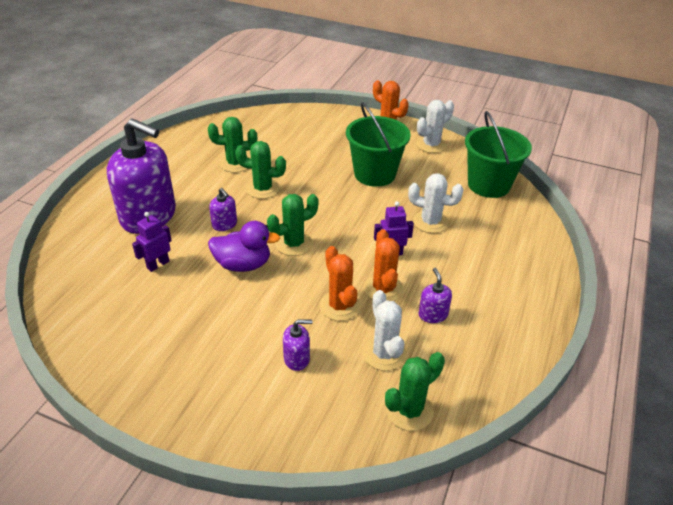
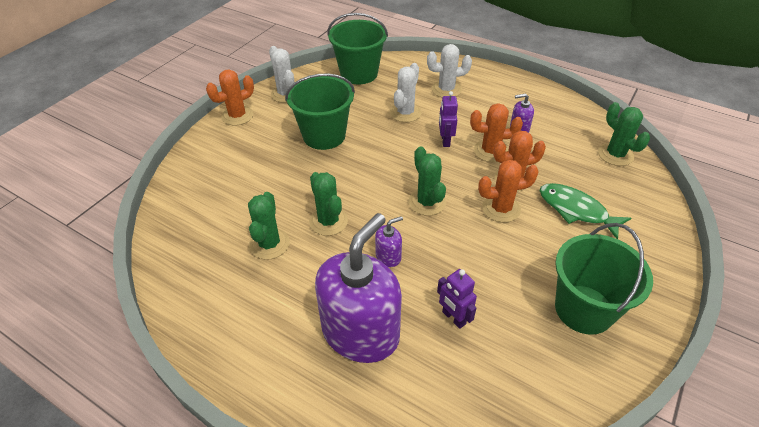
camera: 80 degrees left, 5 degrees up
purple duck [208,221,280,272] -> none
green cactus [235,141,286,199] -> green cactus turned 45 degrees counterclockwise [309,172,348,236]
purple soap dispenser [283,319,312,371] -> green fish [540,183,631,239]
white cactus [362,290,407,371] -> white cactus moved to [427,44,472,98]
none -> orange cactus [478,160,539,222]
none -> green bucket [555,223,653,335]

